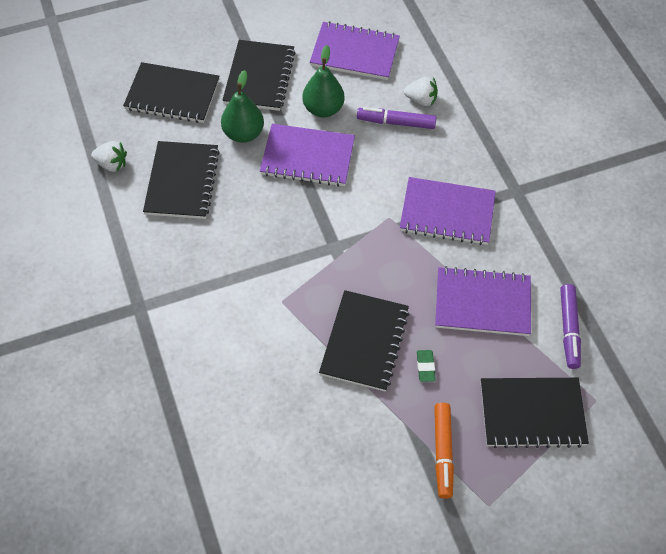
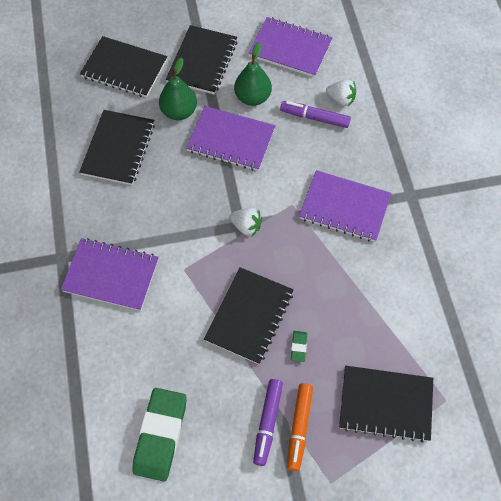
camera: 10 degrees right, 5 degrees up
white strawberry [91,141,127,172] -> white strawberry moved to [229,208,262,236]
purple notebook [435,266,531,336] -> purple notebook moved to [61,238,159,311]
purple marker [560,284,581,369] -> purple marker moved to [253,379,283,466]
none -> green eraser [132,388,187,482]

